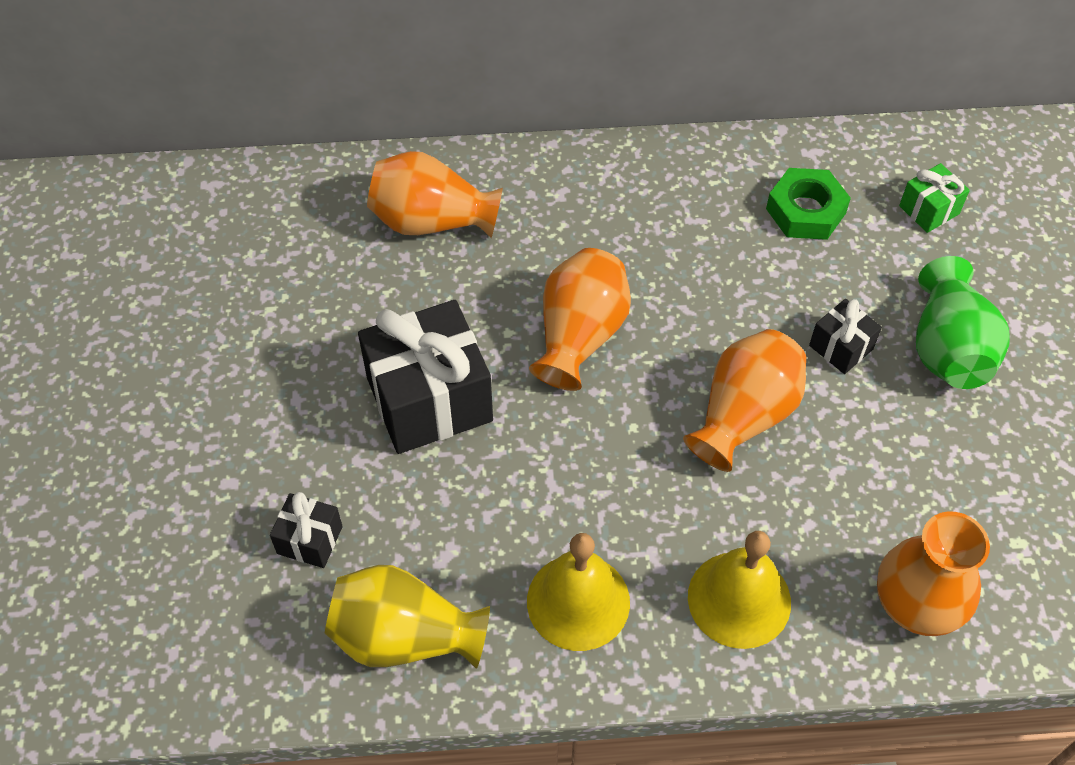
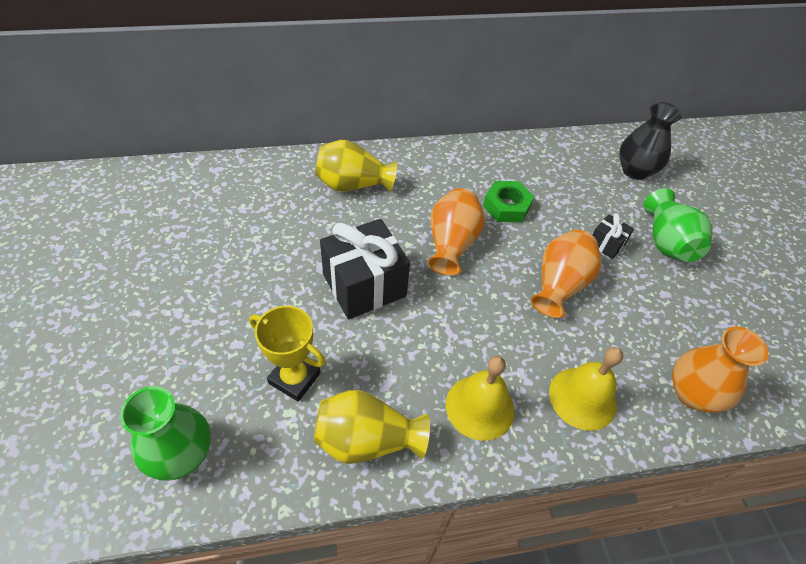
camera: 10 degrees left, 5 degrees down
black gift [270,492,343,568] -> yellow trophy [249,306,326,402]
orange vase [367,151,503,238] -> yellow vase [315,140,397,192]
green nut [766,168,851,240] -> green nut moved to [483,181,535,222]
green gift [899,163,970,233] -> black vase [619,102,682,180]
none -> green vase [120,386,211,481]

